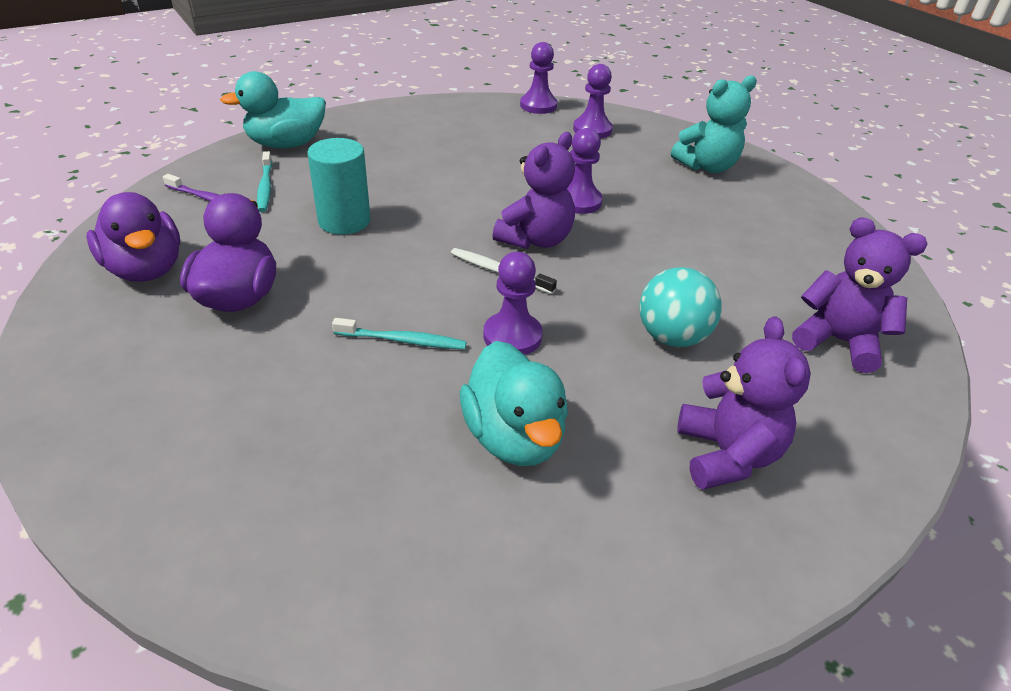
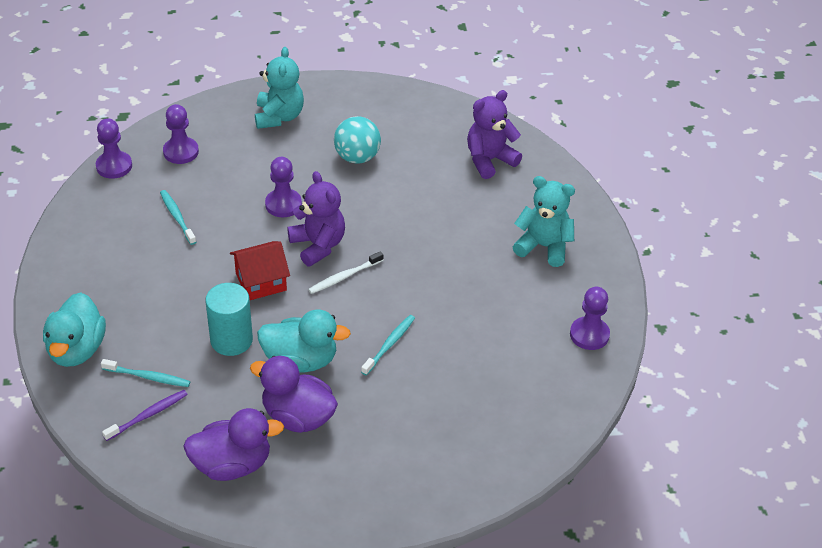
camera: 65 degrees left, 5 degrees up
turquoise duck [460,341,568,466] -> turquoise duck moved to [257,310,351,372]
purple pawn [483,252,543,355] -> purple pawn moved to [570,287,610,350]
turquoise ball [639,267,722,347] -> turquoise ball moved to [334,116,381,164]
purple teddy bear [677,317,811,490] -> turquoise teddy bear [513,176,575,267]
none -> turquoise toothbrush [160,190,196,245]
none -> red house [230,241,290,300]

